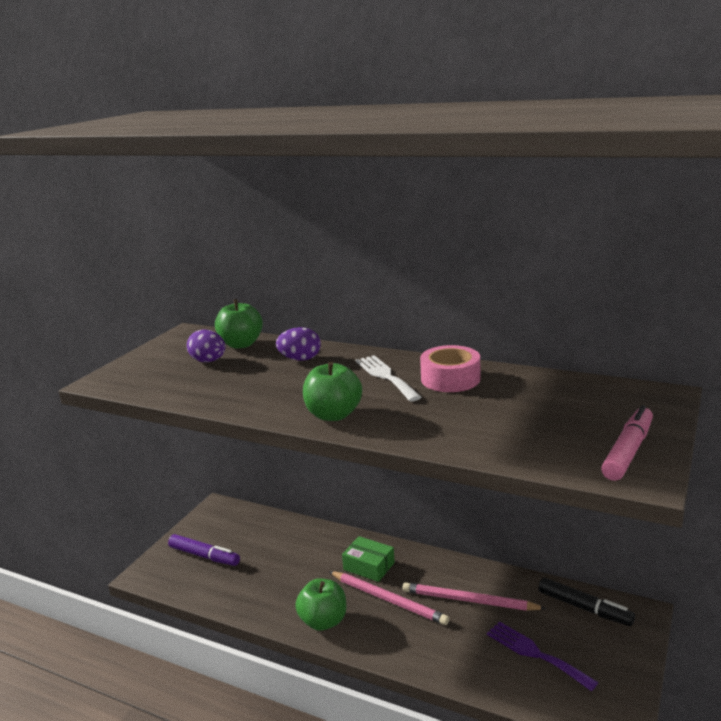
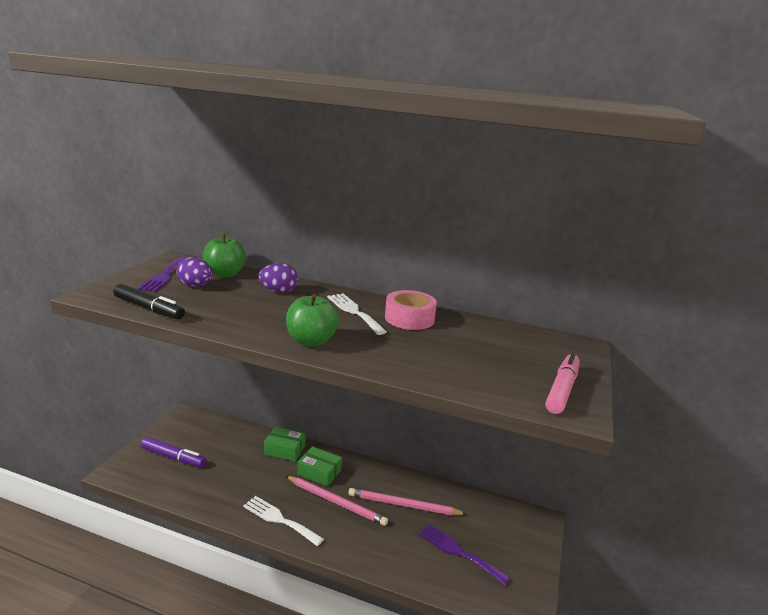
camera: 10 degrees left, 0 degrees up
green apple [295,578,346,631] -> white fork [243,496,324,546]
black marker [538,578,635,626] -> black marker moved to [113,284,185,320]
none -> purple fork [137,257,187,292]
none -> green box [264,427,306,461]

